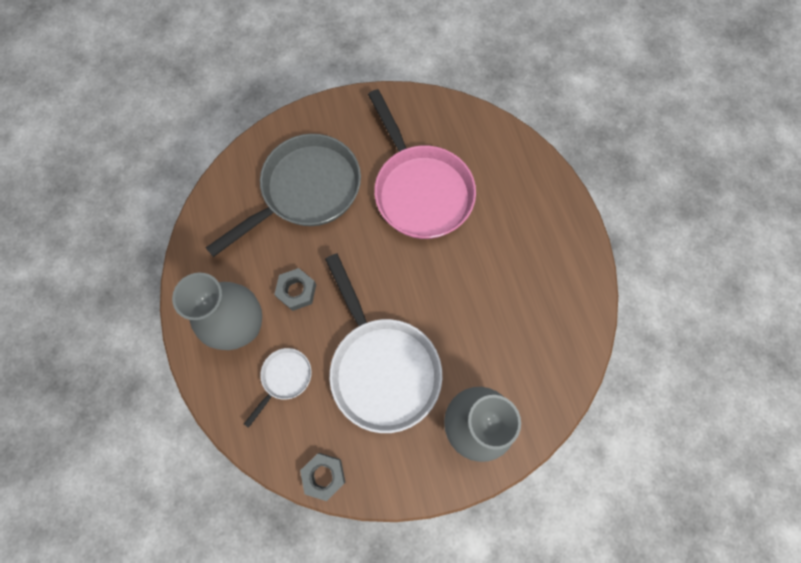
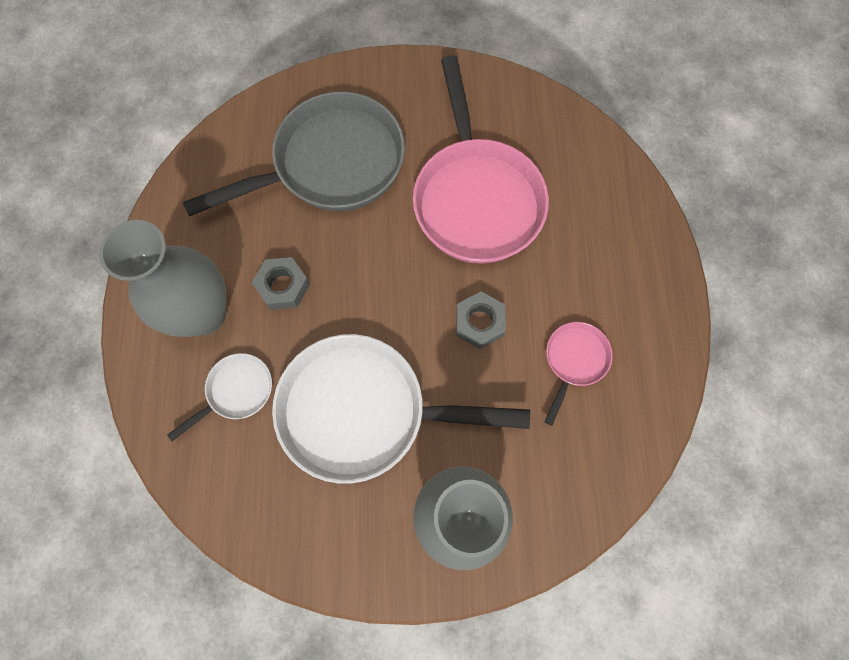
camera: 15 degrees right, 0 degrees up
grey nut [300,453,346,501] -> grey nut moved to [456,291,506,349]
white pan [325,253,442,433] -> white pan turned 105 degrees clockwise [272,334,530,484]
none -> pink pan [544,322,613,426]

